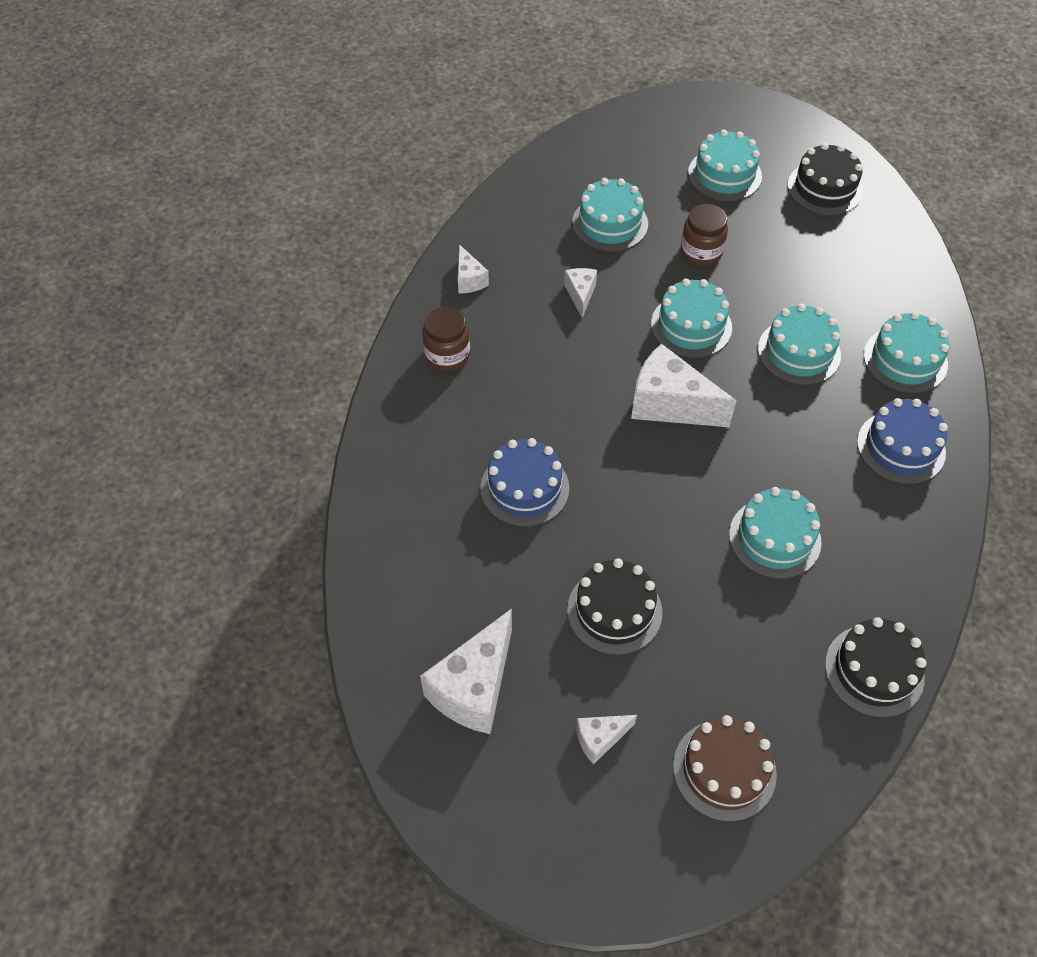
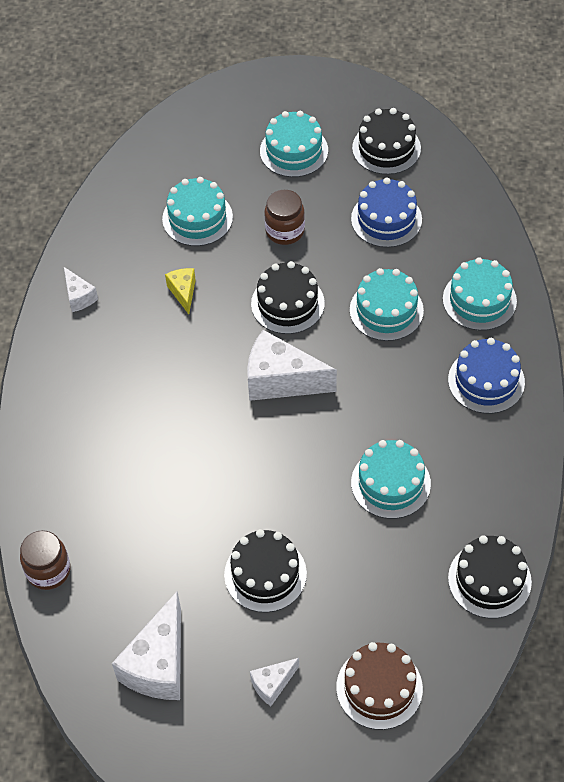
camera: 10 degrees left, 0 degrees up
brown jar [422,307,470,371] -> brown jar moved to [20,530,71,590]
blue cake [480,438,569,527] -> blue cake moved to [351,178,422,248]
white cheese [564,268,597,318] -> yellow cheese [165,268,196,314]
turquoise cake [651,279,732,358] -> black cake [251,261,325,334]

